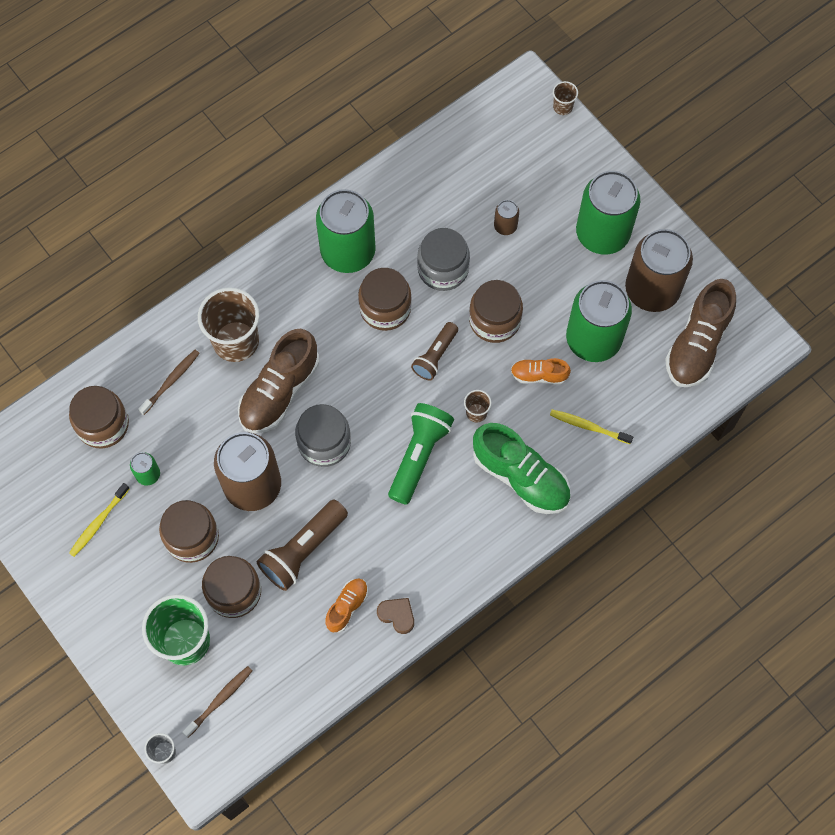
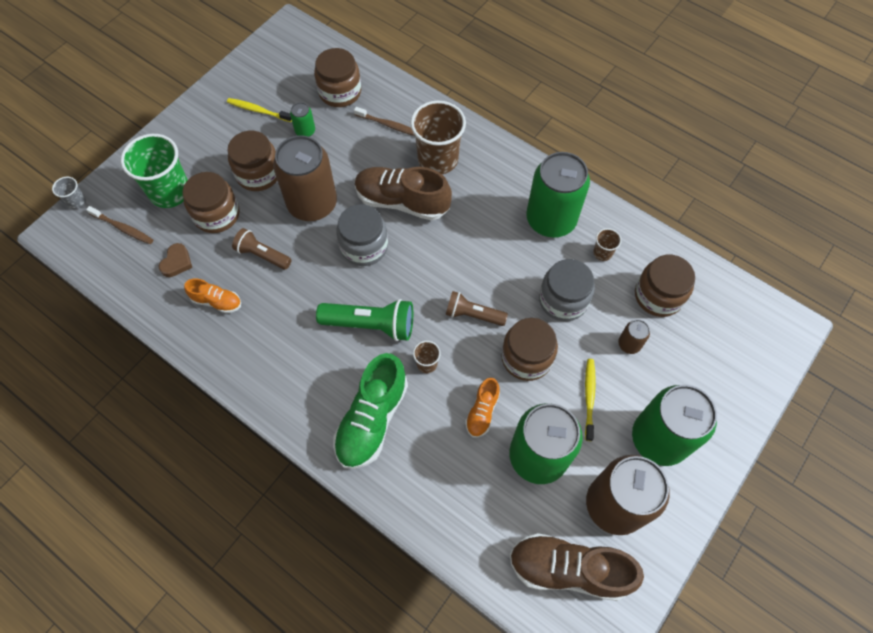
camera: 75 degrees right, 5 degrees down
brown flashlight [257,499,348,591] -> brown flashlight [232,228,292,270], size x0.65
brown jar [358,268,412,331] -> brown jar moved to [635,255,695,317]
brown heart [377,598,414,634] -> brown heart moved to [159,243,192,277]
orange shoe [511,358,571,385] -> orange shoe turned 150 degrees counterclockwise [465,378,500,438]
yellow toothbrush [550,409,633,444] -> yellow toothbrush moved to [585,359,596,441]
brown cup [553,81,578,115] -> brown cup moved to [593,228,621,261]

